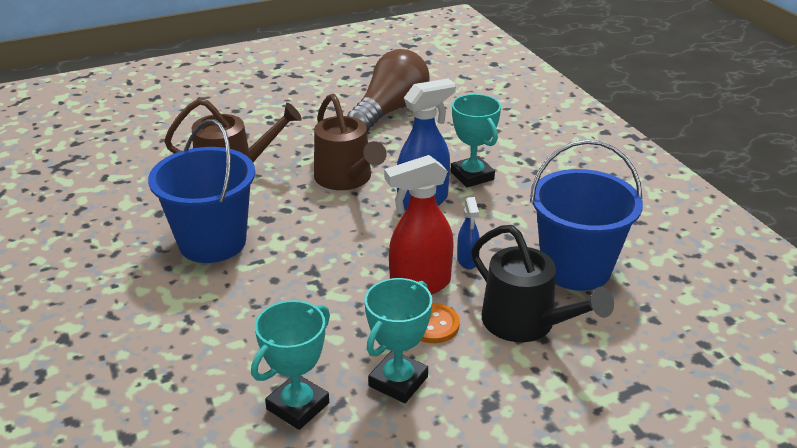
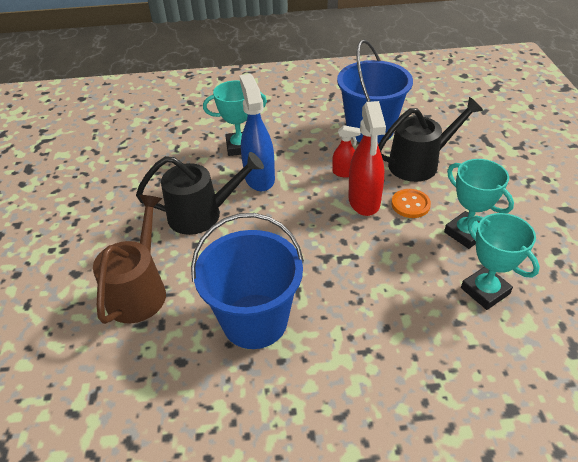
camera: 70 degrees left, 10 degrees up
brown watering can [314,94,387,190] -> black watering can [136,152,264,235]
brown light bulb [347,49,430,132] -> none
blue spray bottle [457,197,480,269] -> red spray bottle [332,125,361,178]

